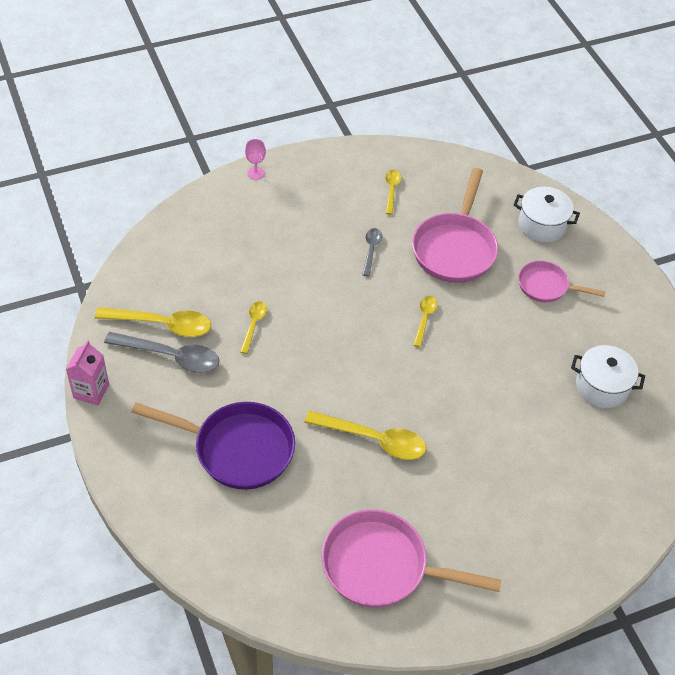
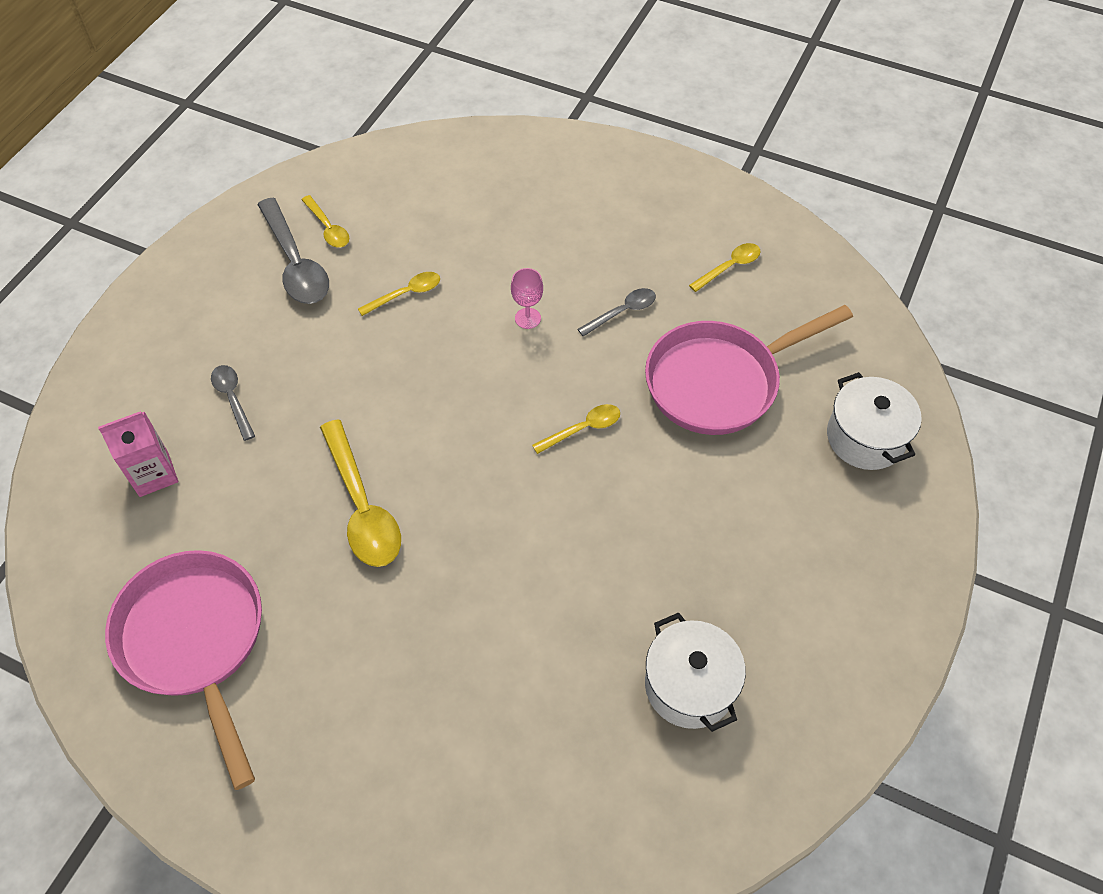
camera: 50 degrees right, 5 degrees up
pink carton [66,340,109,405] -> pink carton moved to [98,411,178,497]
yellow spoon [95,307,211,337] -> yellow spoon [301,195,349,248], size x0.55
purple pan [131,402,295,490] -> grey spoon [211,365,255,441]
pink goblet [245,139,266,180] -> pink goblet moved to [511,268,543,329]
pink pan [518,261,606,302] -> none

